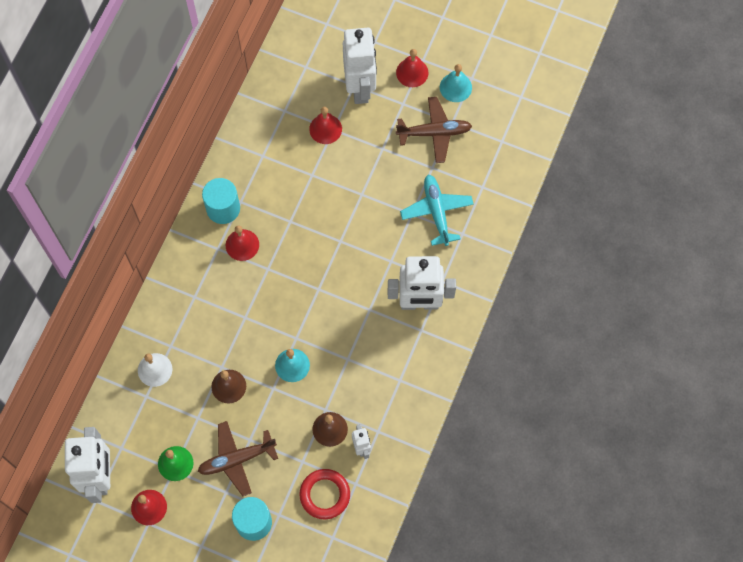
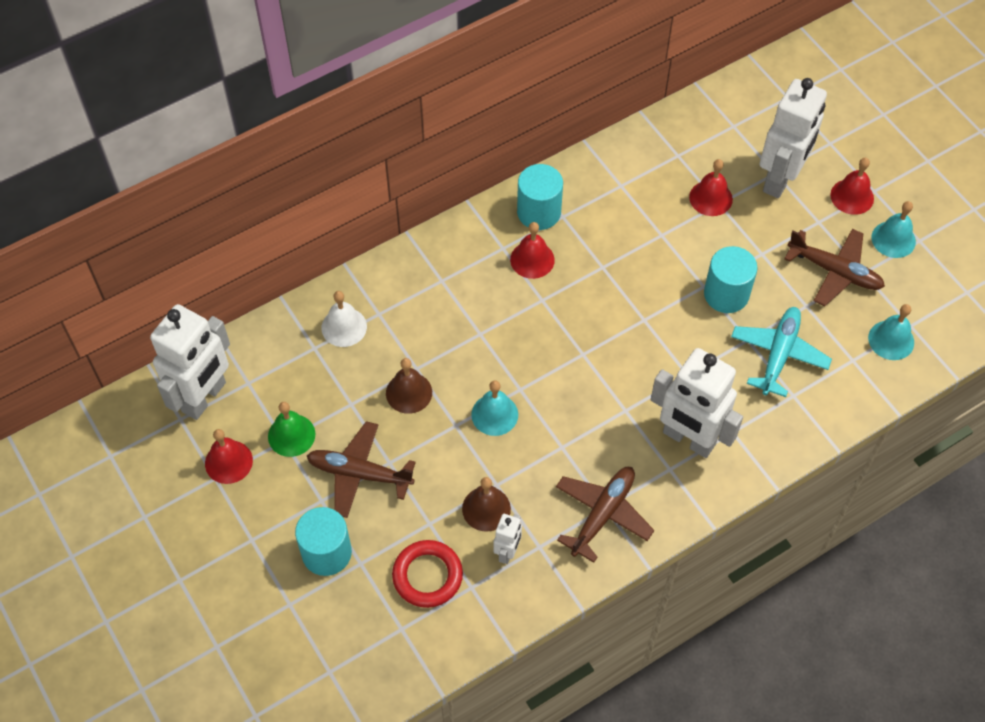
camera: 35 degrees right, 10 degrees down
none -> brown plane [556,467,654,563]
none -> turquoise cylinder [704,246,757,313]
none -> turquoise bell [868,304,914,360]

